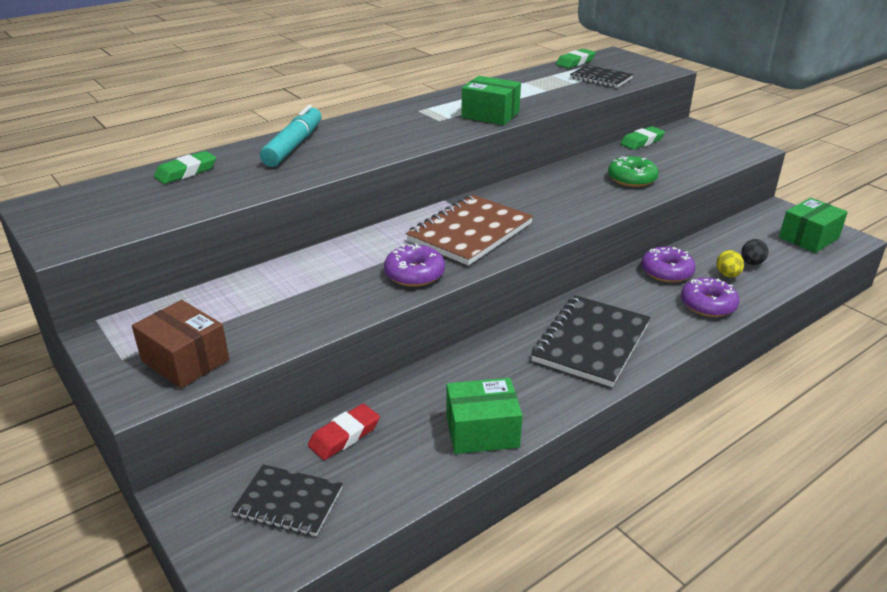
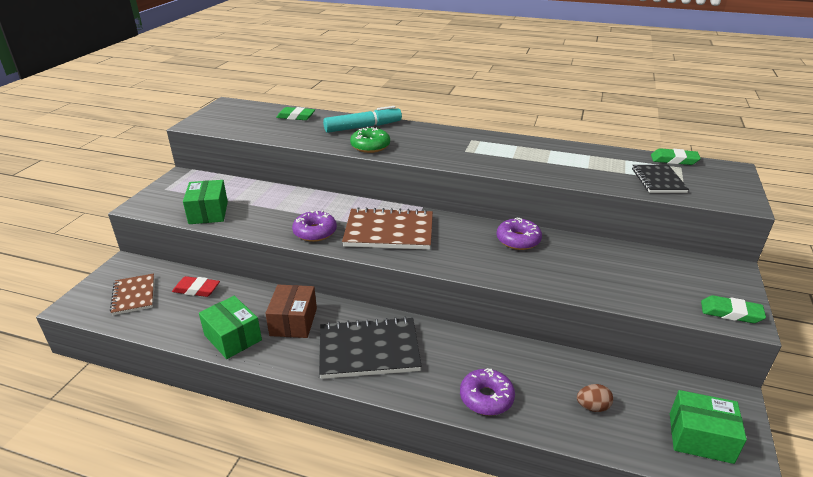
camera: 55 degrees right, 0 degrees up
brown box [132,300,229,388] -> brown box moved to [265,285,317,338]
black notebook [232,464,343,536] -> brown notebook [110,274,154,315]
green box [461,76,521,125] -> green box moved to [183,180,228,224]
green donut [608,156,659,187] -> green donut moved to [350,127,390,153]
green eraser [620,126,665,150] -> green eraser moved to [701,295,766,323]
purple donut [641,247,696,283] -> purple donut moved to [496,217,542,250]
yellow egg [716,250,744,278] -> none
black egg [741,239,769,265] -> brown egg [577,384,613,412]

